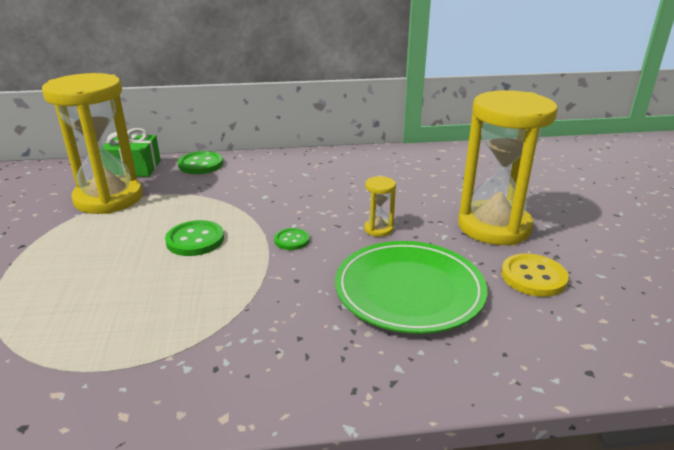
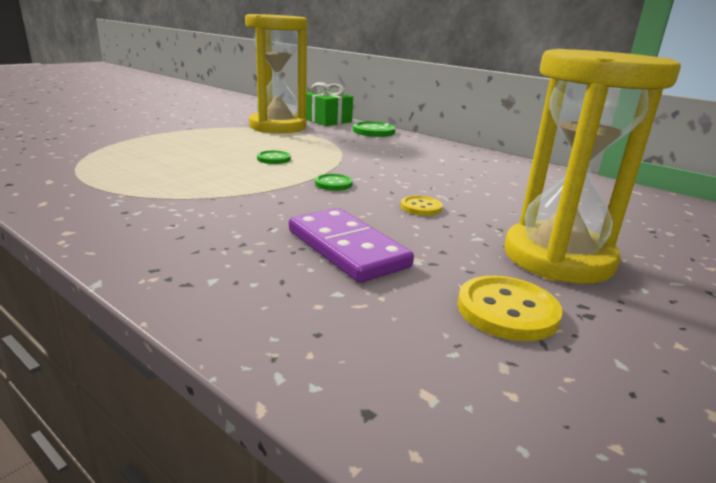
camera: 45 degrees right, 5 degrees down
green button [165,220,224,256] -> green button [257,151,291,164], size x0.62
green plate [335,241,487,334] -> purple domino [289,208,414,283]
yellow hourglass [364,176,396,237] -> yellow button [401,196,443,216]

